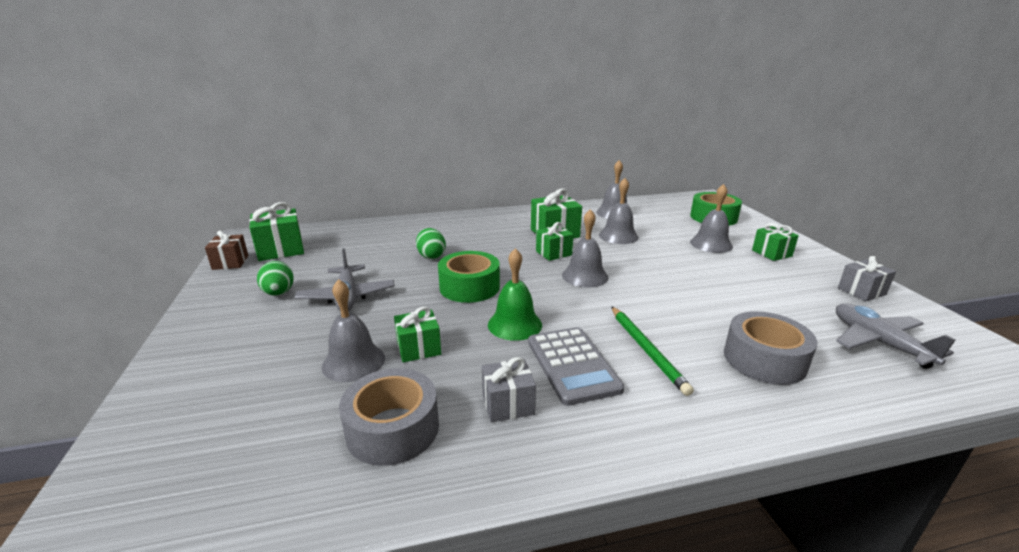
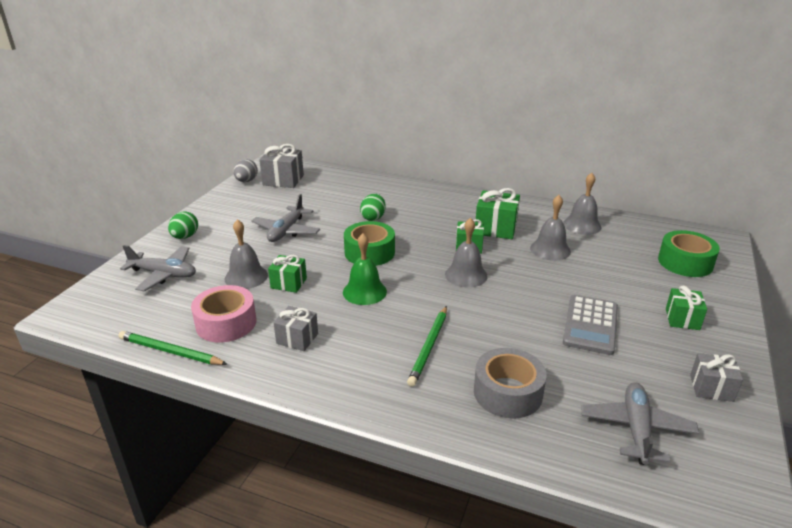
camera: 35 degrees right, 5 degrees up
brown gift [205,231,249,270] -> grey egg [233,159,258,182]
green gift [249,202,304,261] -> grey gift [259,144,304,188]
green egg [257,261,294,296] -> green egg moved to [168,211,198,239]
grey tape [339,368,439,466] -> pink tape [191,285,256,342]
grey calculator [528,327,624,406] -> grey calculator moved to [563,295,618,355]
grey bell [690,184,733,253] -> none
none -> green pencil [119,331,227,365]
none -> grey plane [120,245,196,291]

